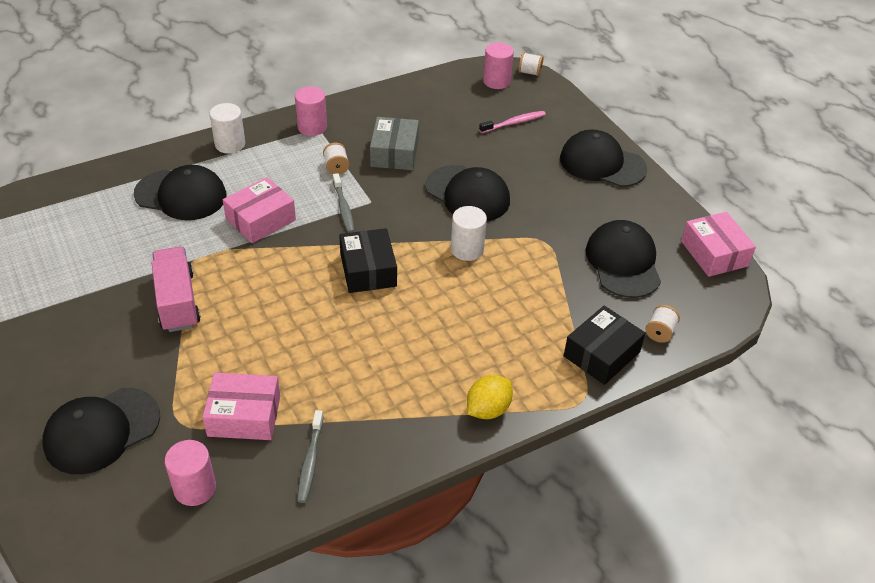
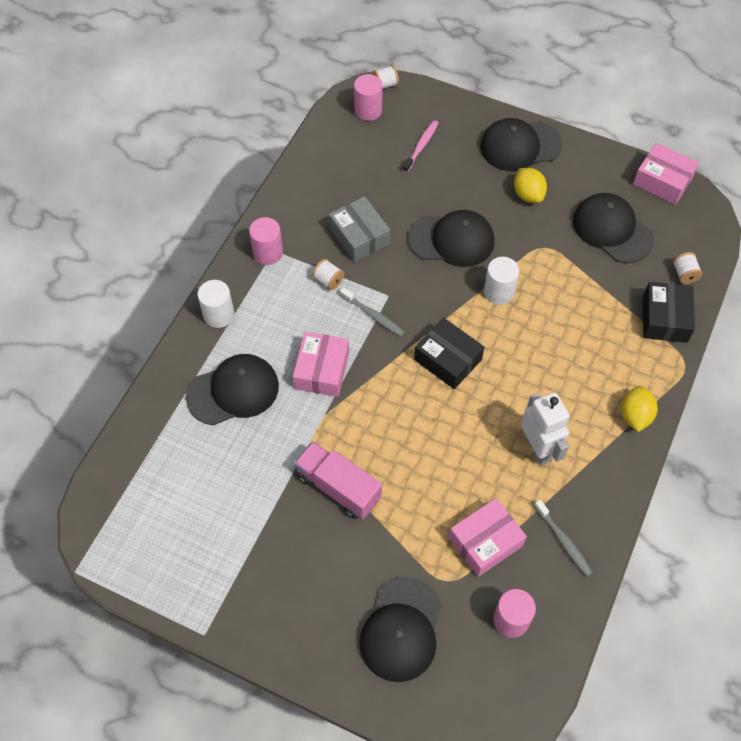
camera: 35 degrees left, 15 degrees up
none -> yellow lemon [514,168,547,203]
none -> white robot [521,392,570,465]

